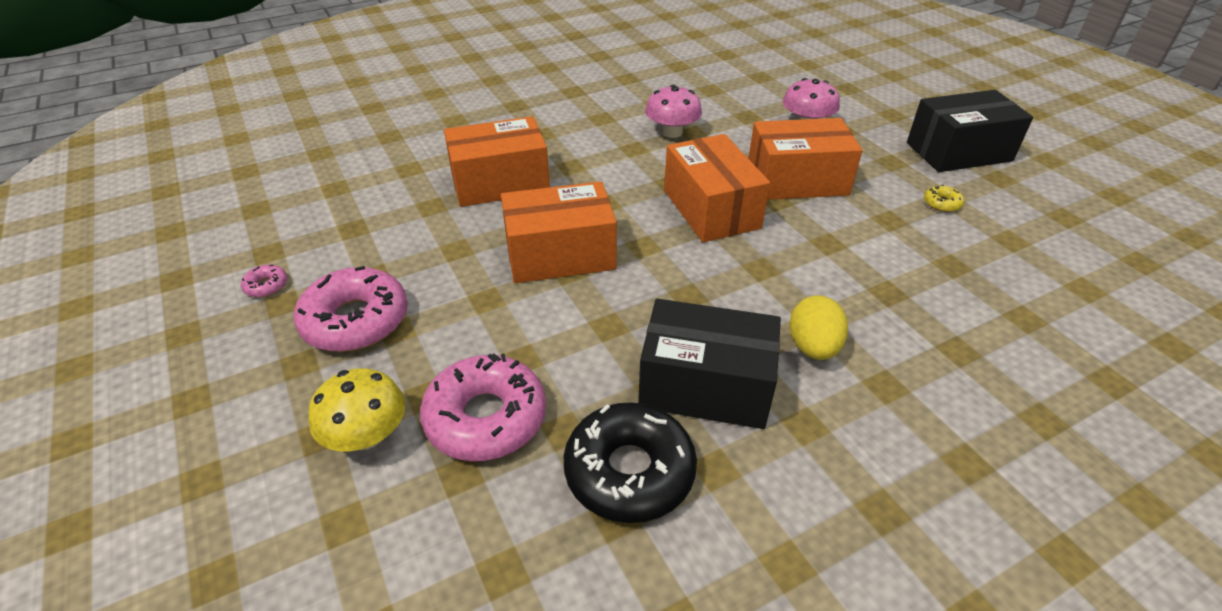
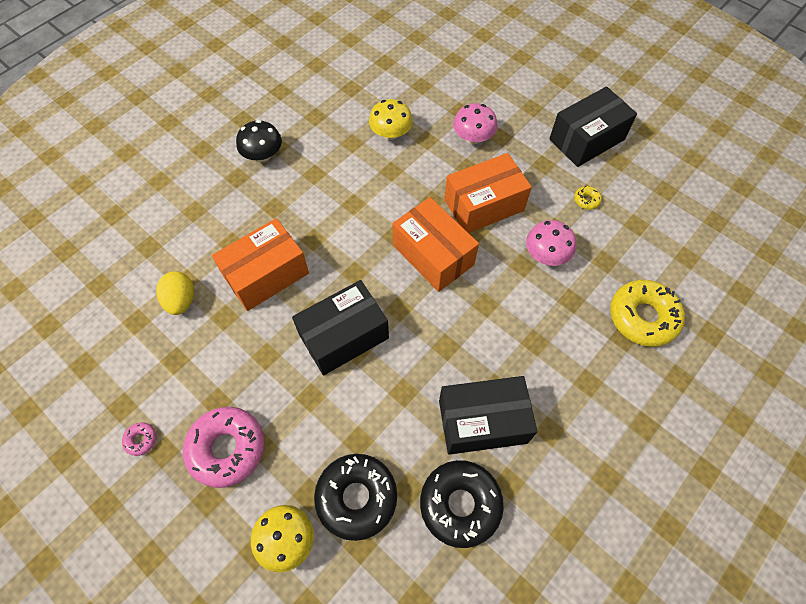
camera: 20 degrees left, 20 degrees up
pink donut [420,354,546,461] -> black donut [314,454,397,541]
orange box [501,181,617,283] -> black box [292,280,389,376]
pink mushroom [645,85,702,138] -> pink mushroom moved to [526,220,576,266]
yellow egg [789,295,848,360] -> yellow egg moved to [156,271,194,315]
none -> black mushroom [236,120,282,162]
none -> yellow mushroom [369,99,413,140]
none -> yellow donut [610,280,685,347]

